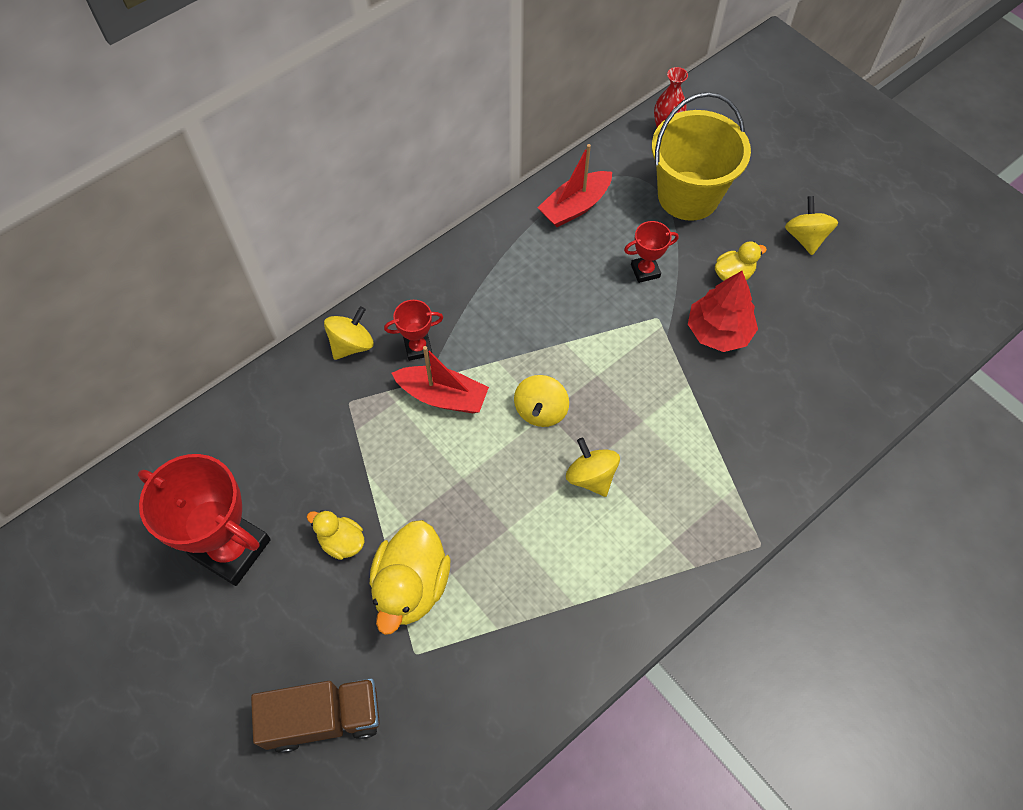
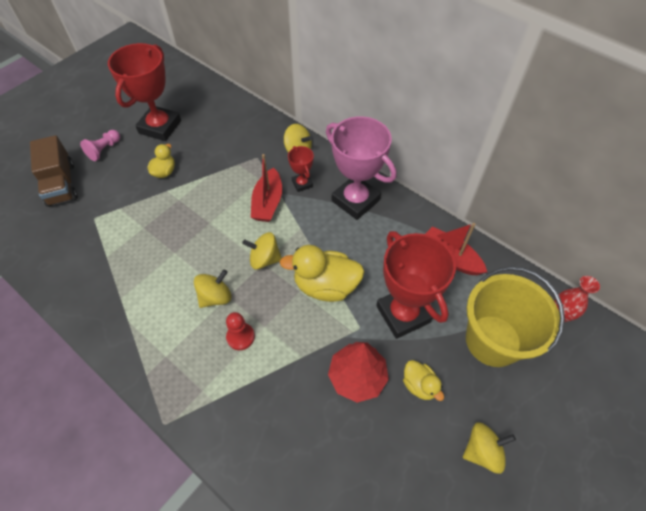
camera: 80 degrees right, 5 degrees down
yellow duck [370,520,450,635] -> yellow duck moved to [280,245,364,302]
red trophy [624,221,679,283] -> red trophy [376,231,456,339], size x2.08
none -> pink pawn [80,130,120,161]
none -> red pawn [226,312,255,350]
none -> pink trophy [326,116,397,220]

